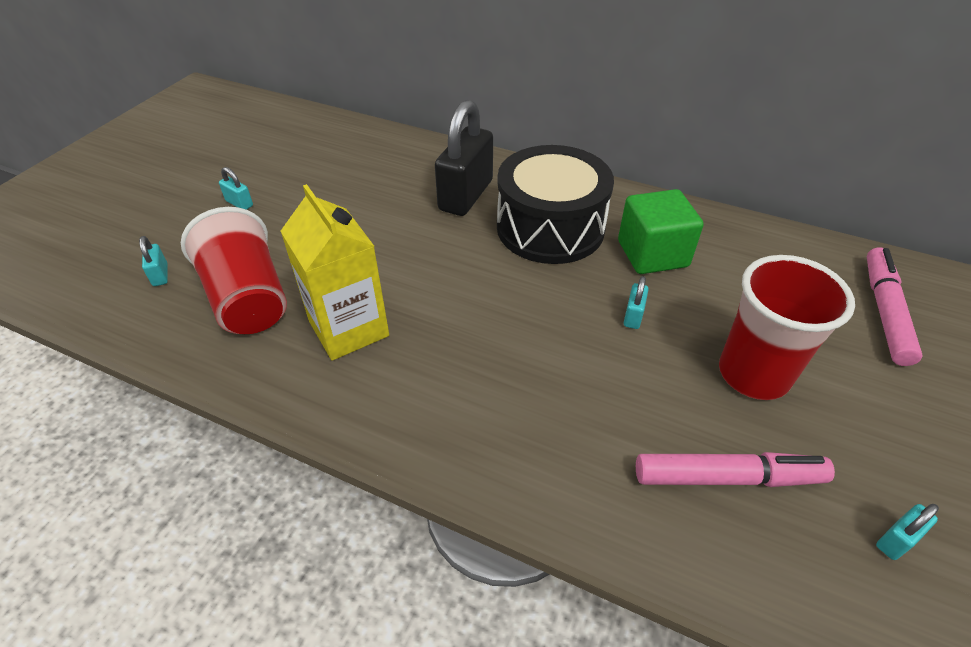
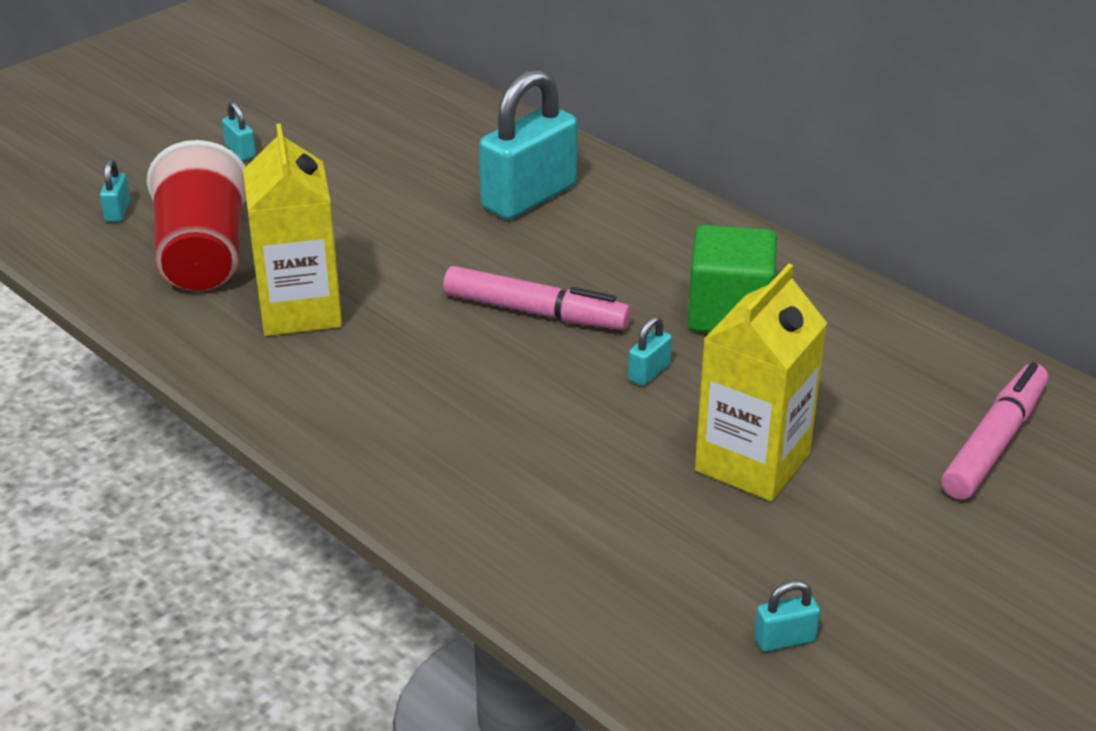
camera: 20 degrees right, 10 degrees down
black padlock [435,100,493,216] -> turquoise padlock [479,69,577,220]
black drum [497,145,614,264] -> none
pink marker [636,452,835,487] -> pink marker moved to [443,266,631,330]
red cup [719,255,855,400] -> yellow carton [695,264,827,501]

